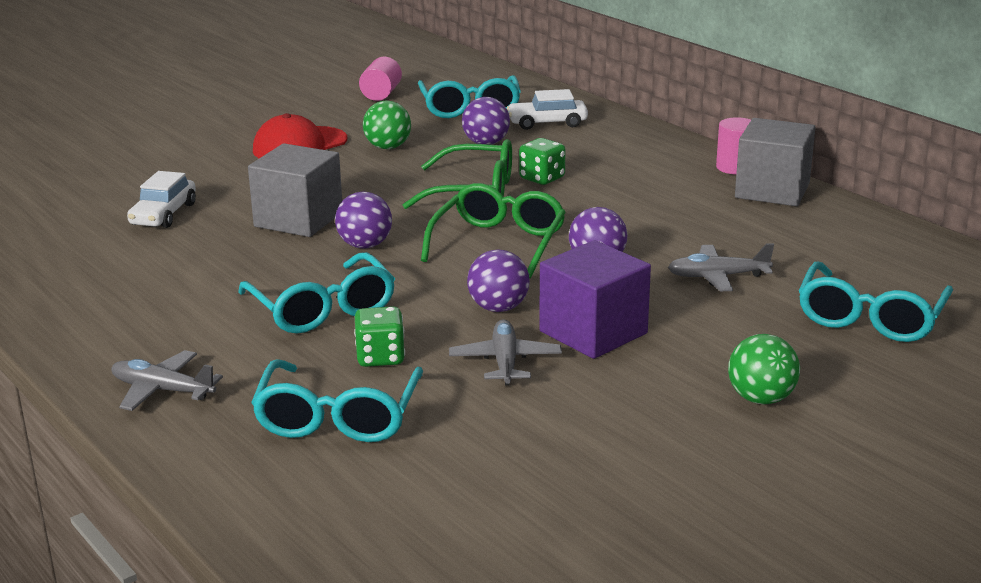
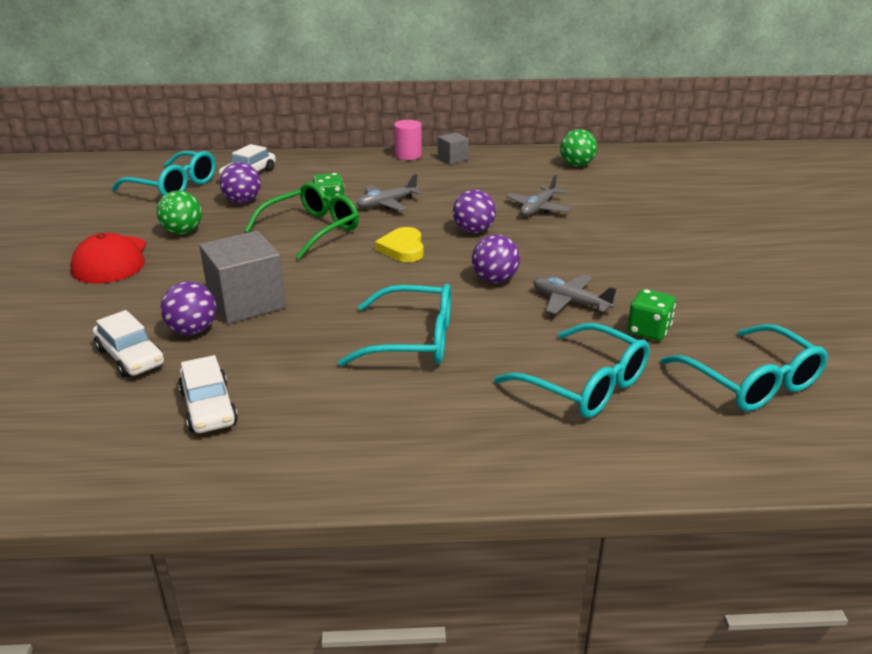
camera: 55 degrees left, 5 degrees up
grey plane [112,350,223,411] -> grey plane moved to [356,174,422,211]
purple ball [335,192,392,249] -> purple ball moved to [161,281,216,335]
green dice [354,306,405,367] -> green dice moved to [627,289,676,341]
pink cylinder [359,57,402,101] -> none
green glasses [421,183,566,279] -> yellow heart [375,227,424,262]
purple cube [539,240,651,359] -> none
green ball [728,334,800,405] -> green ball moved to [560,129,597,166]
grey cube [735,118,815,206] -> grey cube [438,132,469,164], size x0.52
turquoise glasses [799,262,953,342] -> turquoise glasses moved to [661,324,828,411]
none -> white car [178,355,238,433]

